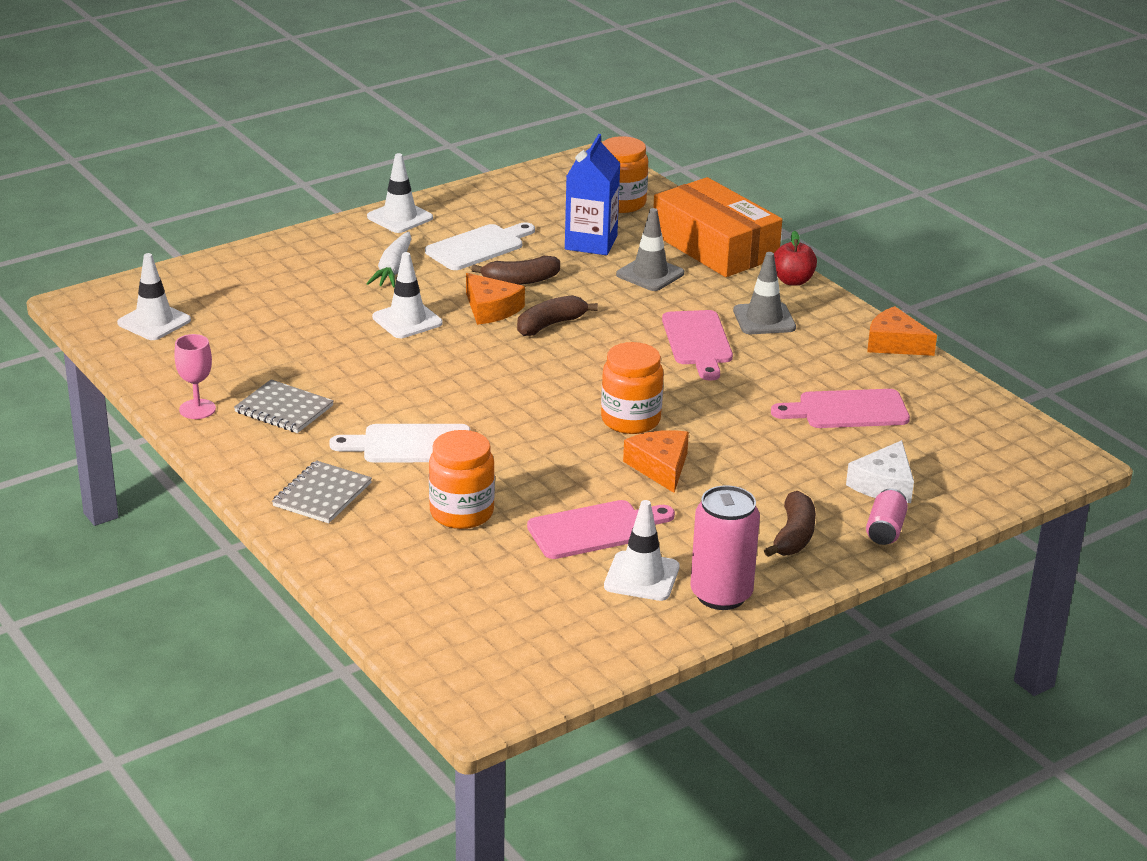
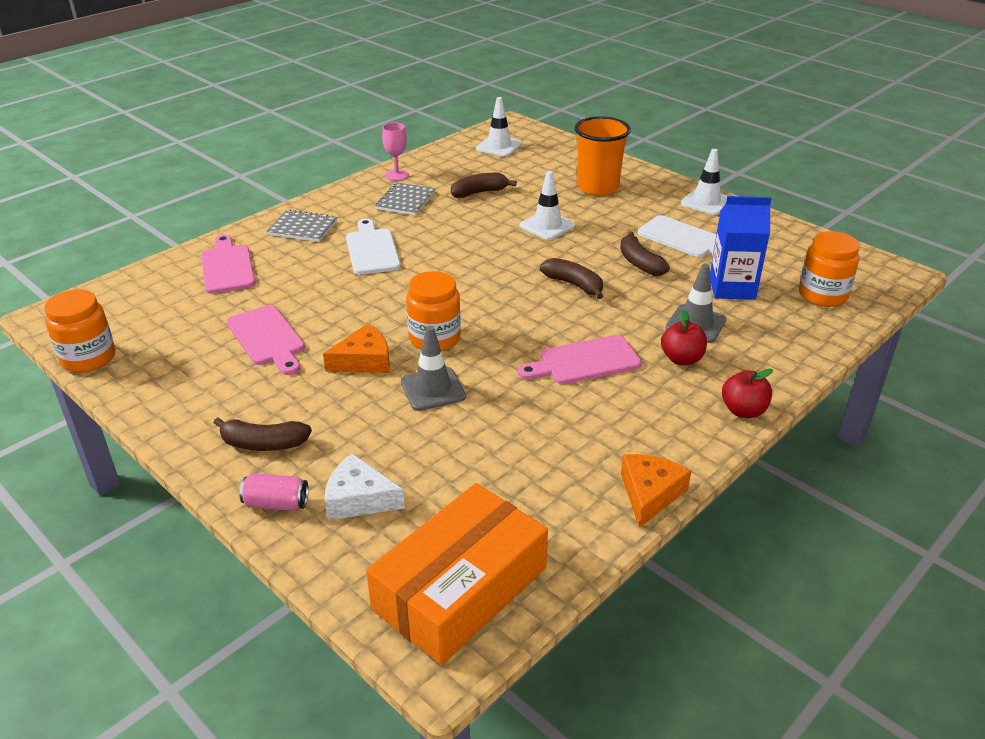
camera: 80 degrees right, 5 degrees up
white carrot [366,231,412,288] -> none
orange jar [429,430,495,529] -> orange jar moved to [44,289,115,373]
orange cheese [466,273,525,325] -> none
white traffic cone [604,500,680,601] -> none
orange box [653,177,782,277] -> orange box moved to [366,483,548,665]
pink can [690,485,760,610] -> none
grey traffic cone [733,252,796,334] -> grey traffic cone moved to [401,326,466,411]
pink cutting board [771,389,910,428] -> pink cutting board moved to [201,235,255,294]
none -> brown banana [451,173,517,198]
none -> orange cup [574,116,631,196]
none -> red apple [661,310,707,365]

